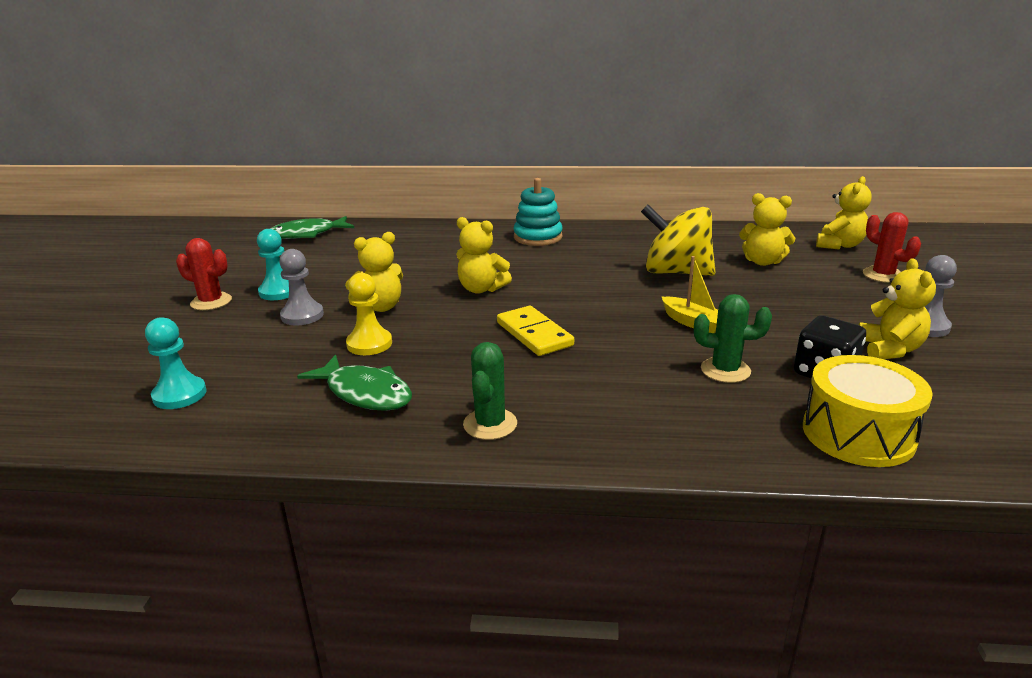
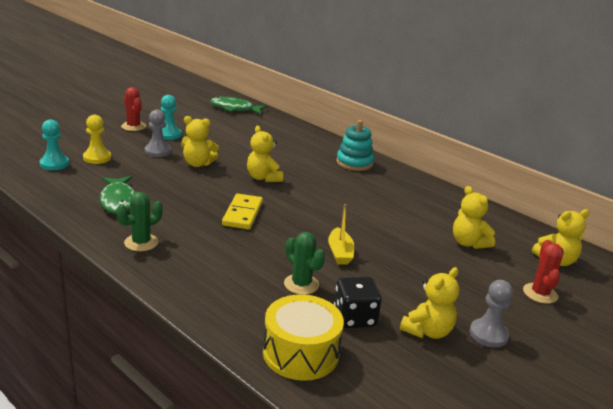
camera: 35 degrees right, 0 degrees up
yellow pawn [346,273,392,355] -> yellow pawn moved to [83,115,111,164]
yellow spinning top [641,205,716,276] -> none

